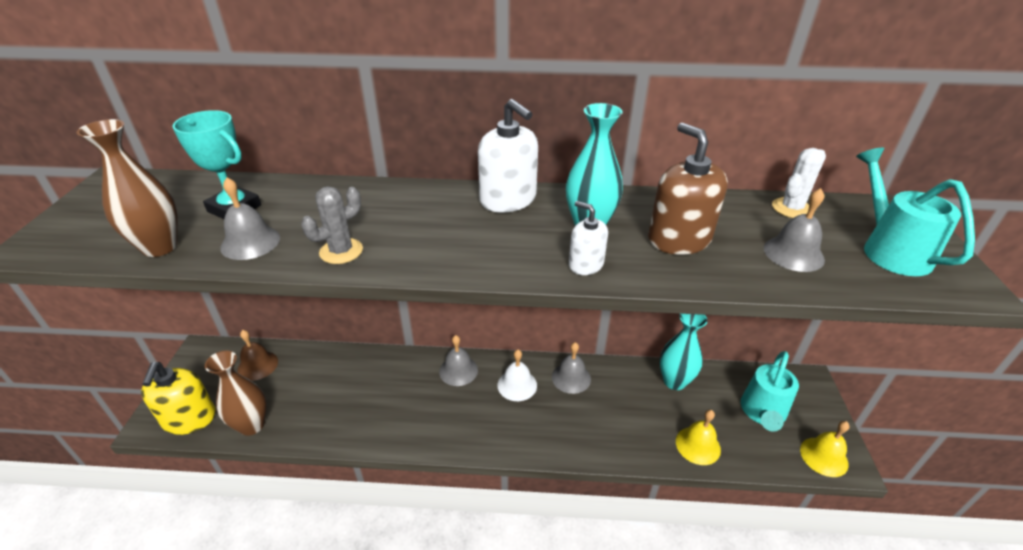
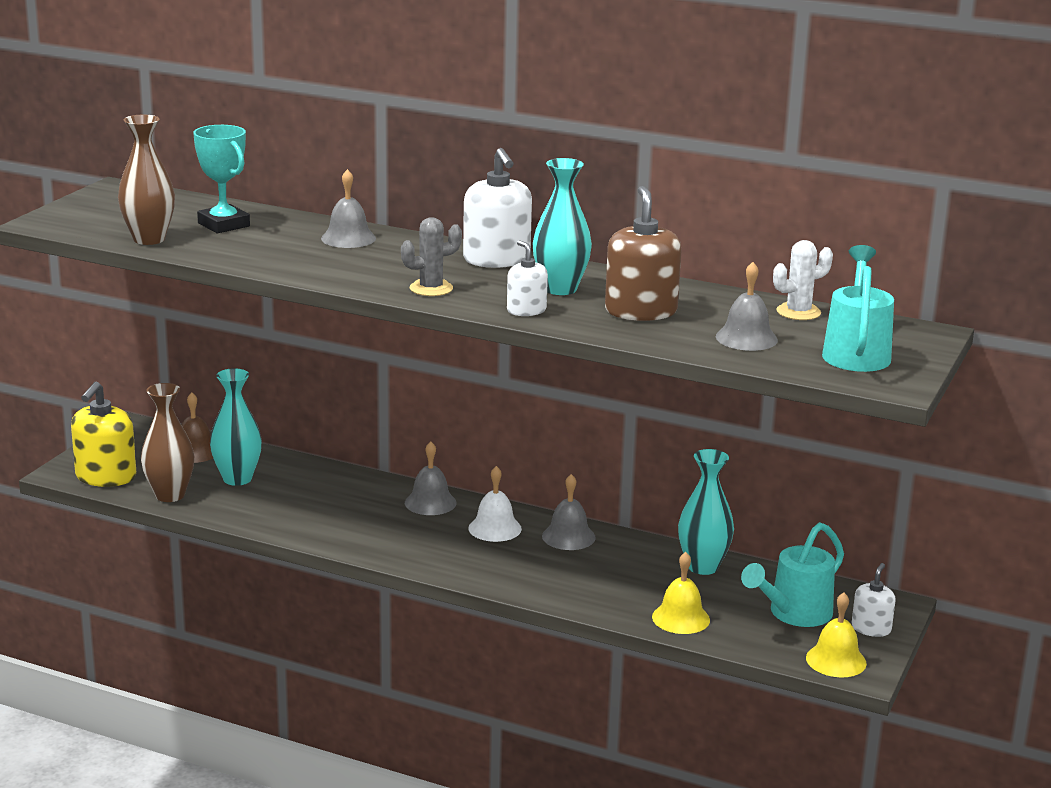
camera: 20 degrees right, 15 degrees down
grey bell [220,178,280,260] -> grey bell moved to [321,169,376,248]
grey cactus [301,186,363,264] -> grey cactus moved to [401,217,462,296]
none -> turquoise vase [210,368,262,486]
none -> white soap dispenser [852,563,896,637]

